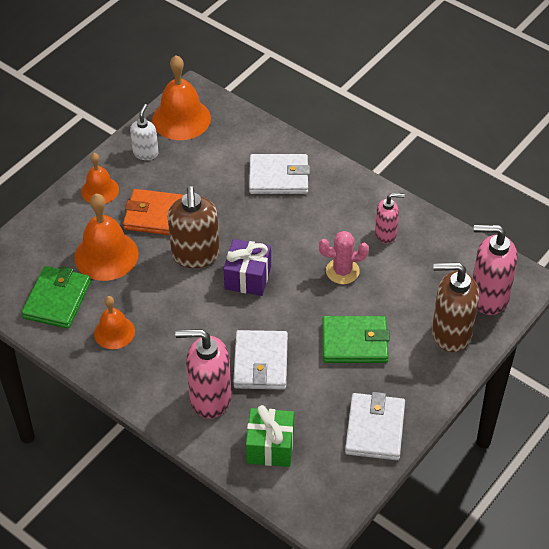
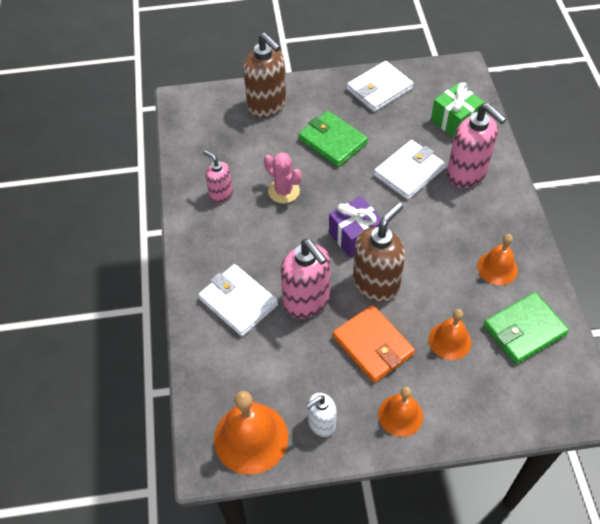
camera: 135 degrees left, 5 degrees up
orange bell [74,194,139,281] -> orange bell [429,309,471,360], size x0.61
pink soap dispenser [473,225,518,315] -> pink soap dispenser moved to [281,239,331,319]

